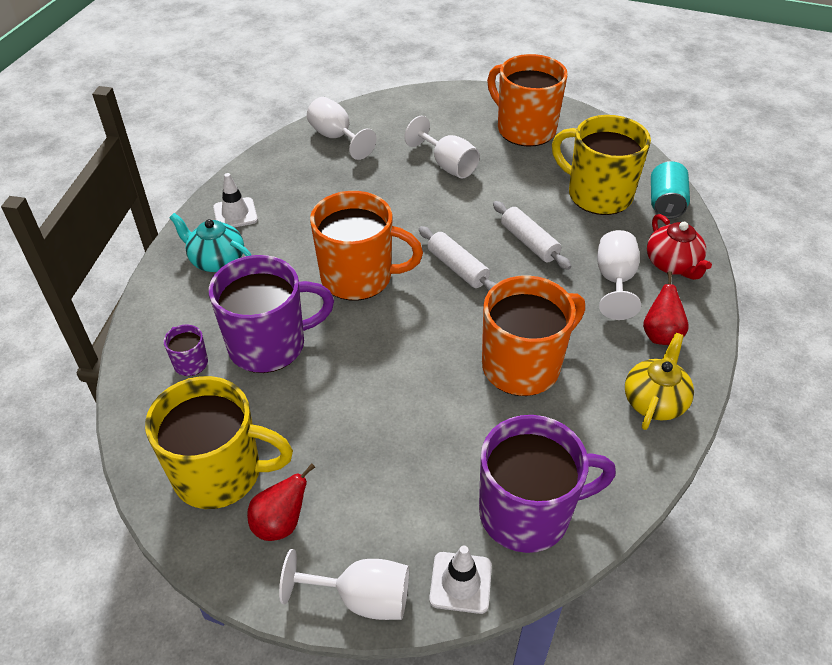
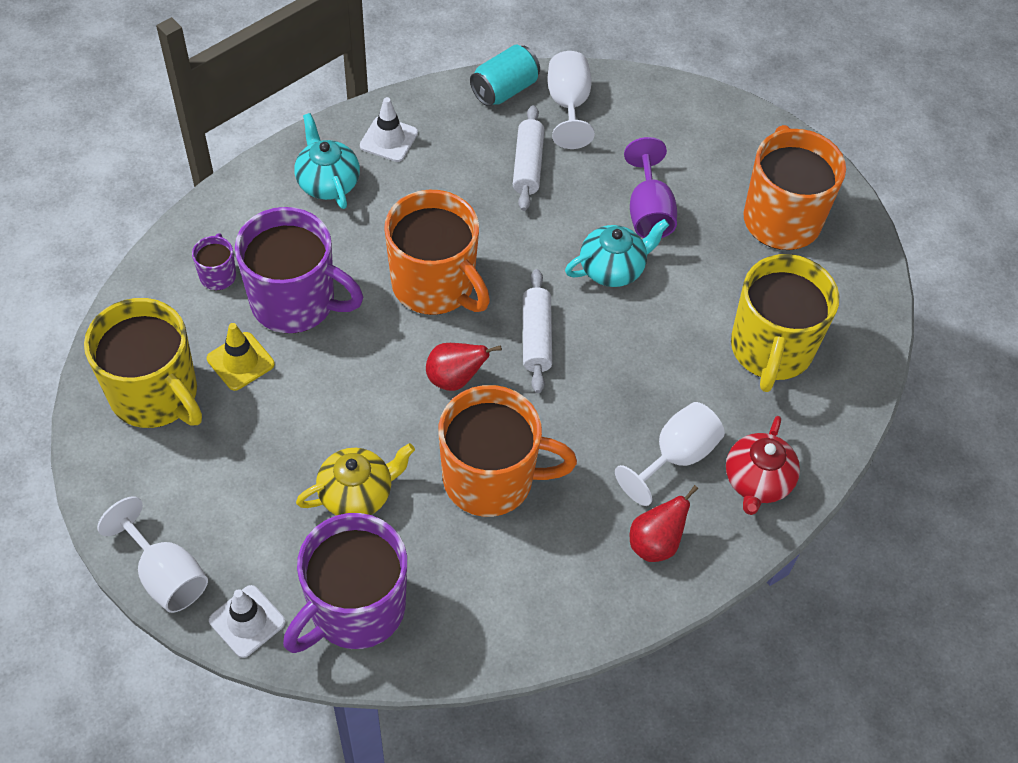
camera: 35 degrees right, 10 degrees up
red pear [247,463,315,541] -> red pear moved to [426,343,502,391]
white goblet [404,116,480,178] -> purple goblet [624,137,677,238]
purple mug [479,415,616,553] -> purple mug turned 105 degrees clockwise [283,513,407,653]
white rolling pin [493,201,571,270] -> white rolling pin moved to [513,105,544,211]
yellow mug [552,115,651,215] -> yellow mug turned 150 degrees counterclockwise [731,254,839,392]
yellow teapot [625,333,694,430] -> yellow teapot moved to [296,443,415,515]
turquoise can [651,161,690,219] -> turquoise can moved to [470,45,540,106]
none -> yellow traffic cone [207,323,275,391]
none -> turquoise teapot [565,219,669,287]

